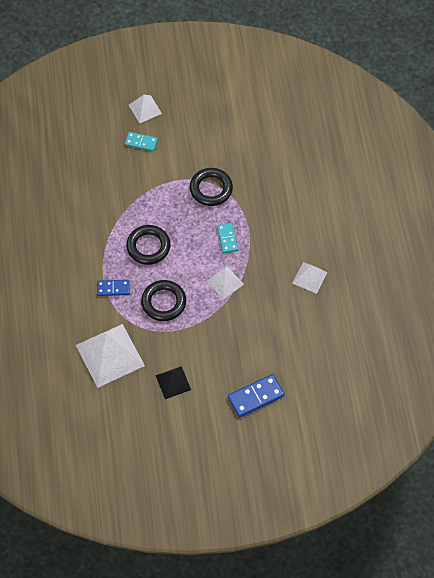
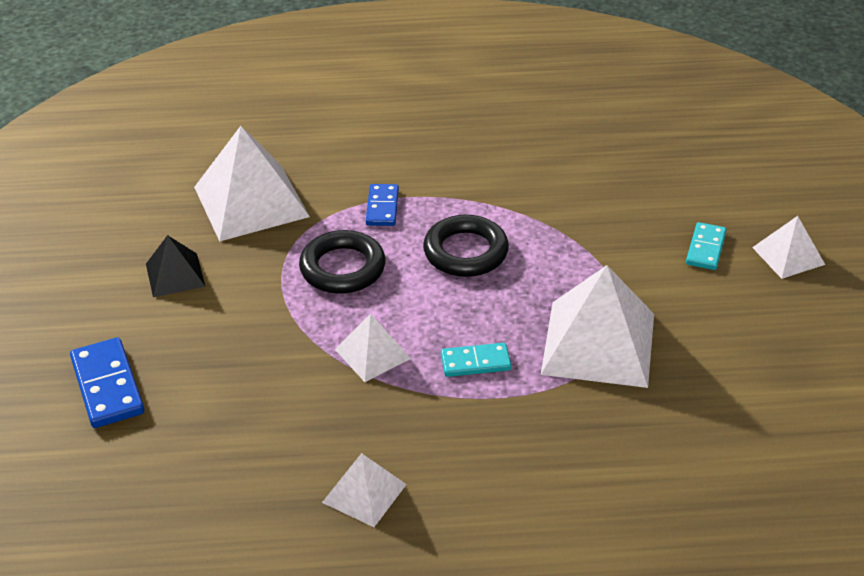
camera: 95 degrees right, 20 degrees down
black ring [190,168,233,206] -> white pyramid [541,265,654,388]

